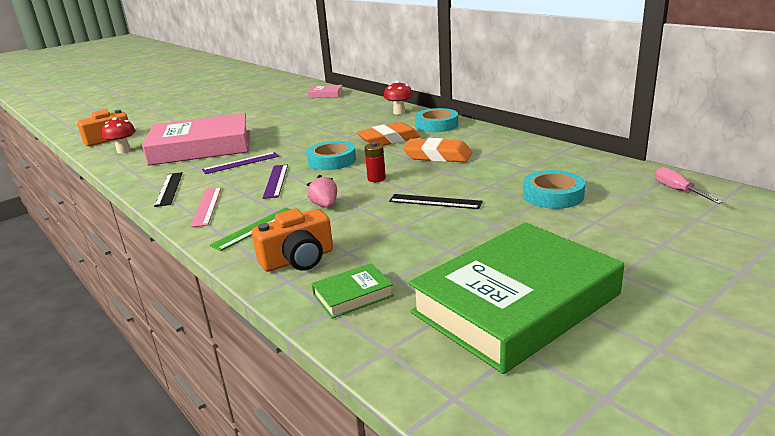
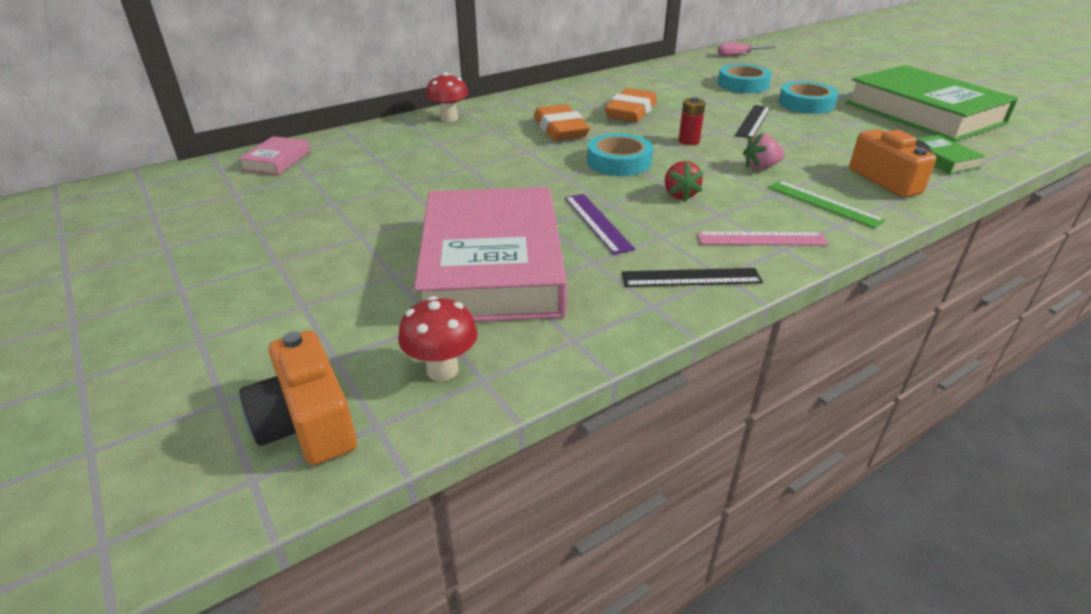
camera: 85 degrees left, 10 degrees up
purple ruler [263,164,288,199] -> red strawberry [665,161,704,202]
turquoise tape [415,108,458,132] -> turquoise tape moved to [778,81,839,114]

